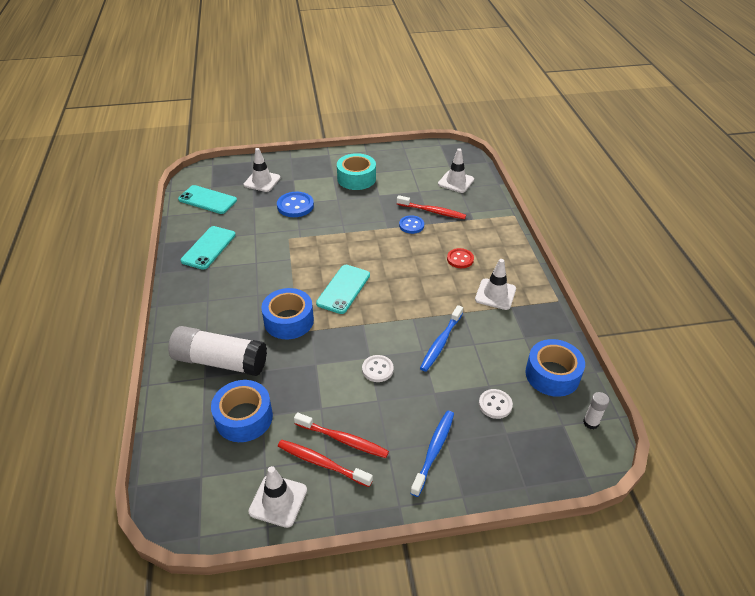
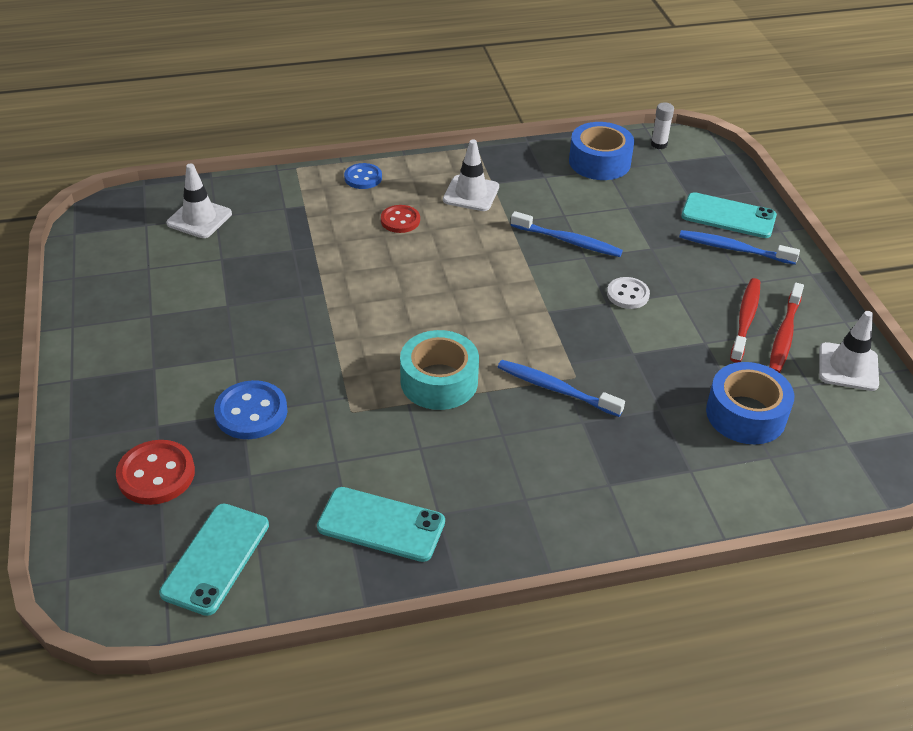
camera: 95 degrees left, 0 degrees up
white glue stick [168,326,267,376] -> none
white traffic cone [244,148,281,192] -> red button [116,440,195,505]
blue tape [261,288,314,339] -> blue toothbrush [498,360,625,417]
turquoise phone [316,265,370,314] -> turquoise phone moved to [681,192,777,238]
turquoise tape [337,153,376,190] -> turquoise tape moved to [400,330,479,410]
red toothbrush [397,195,466,219] -> none
blue button [399,215,424,234] -> blue button moved to [344,163,382,189]
white button [479,389,513,419] -> none

